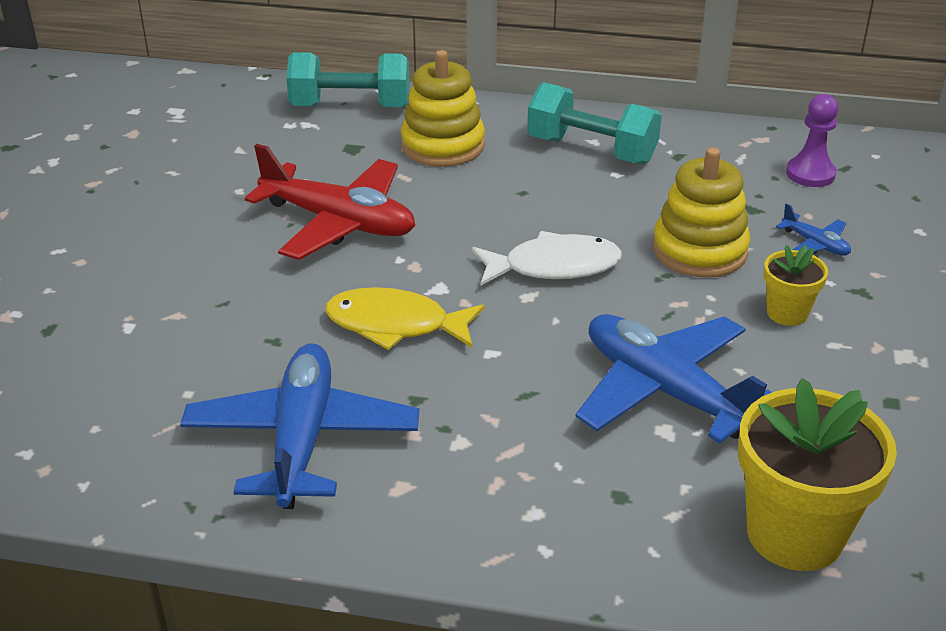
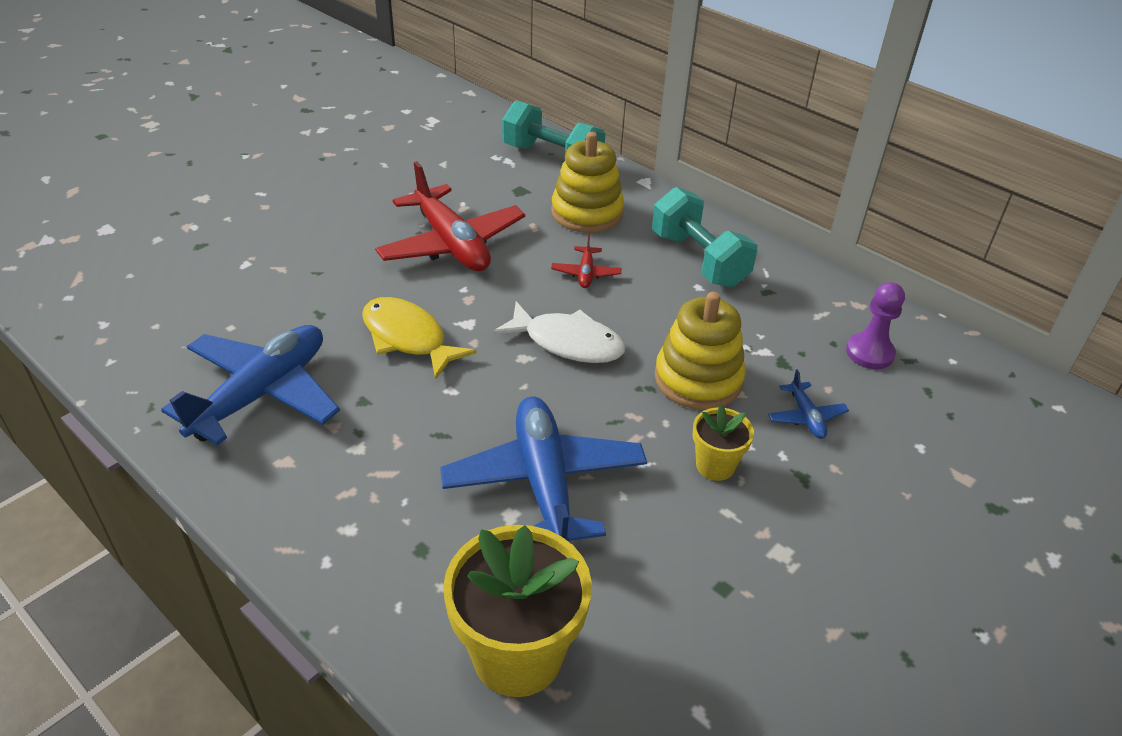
camera: 30 degrees right, 5 degrees up
none -> red plane [551,234,621,288]

